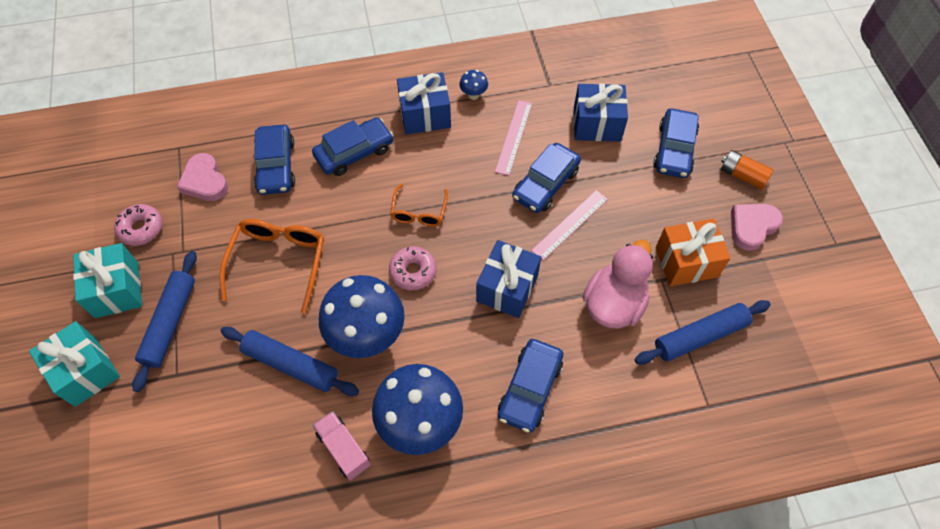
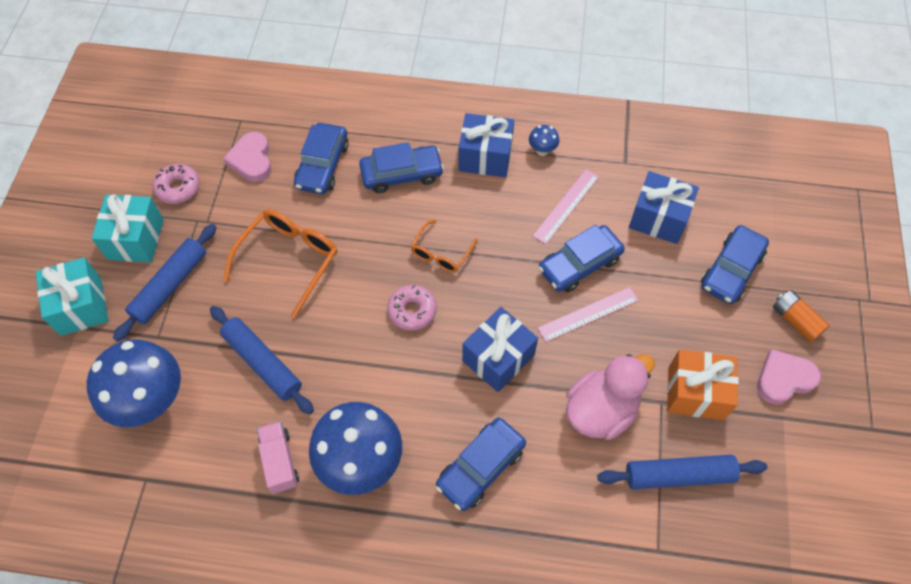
camera: 20 degrees right, 0 degrees up
blue mushroom [319,275,405,358] -> blue mushroom moved to [87,340,181,427]

